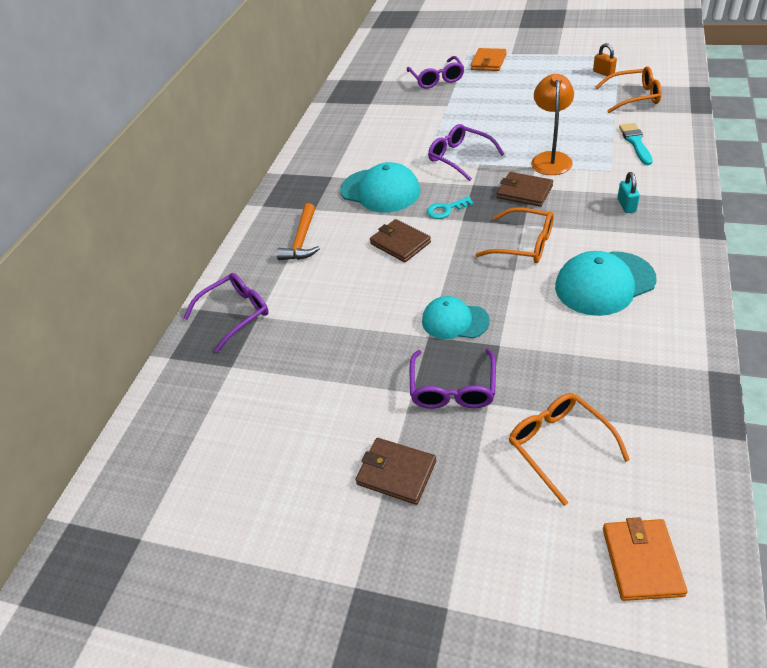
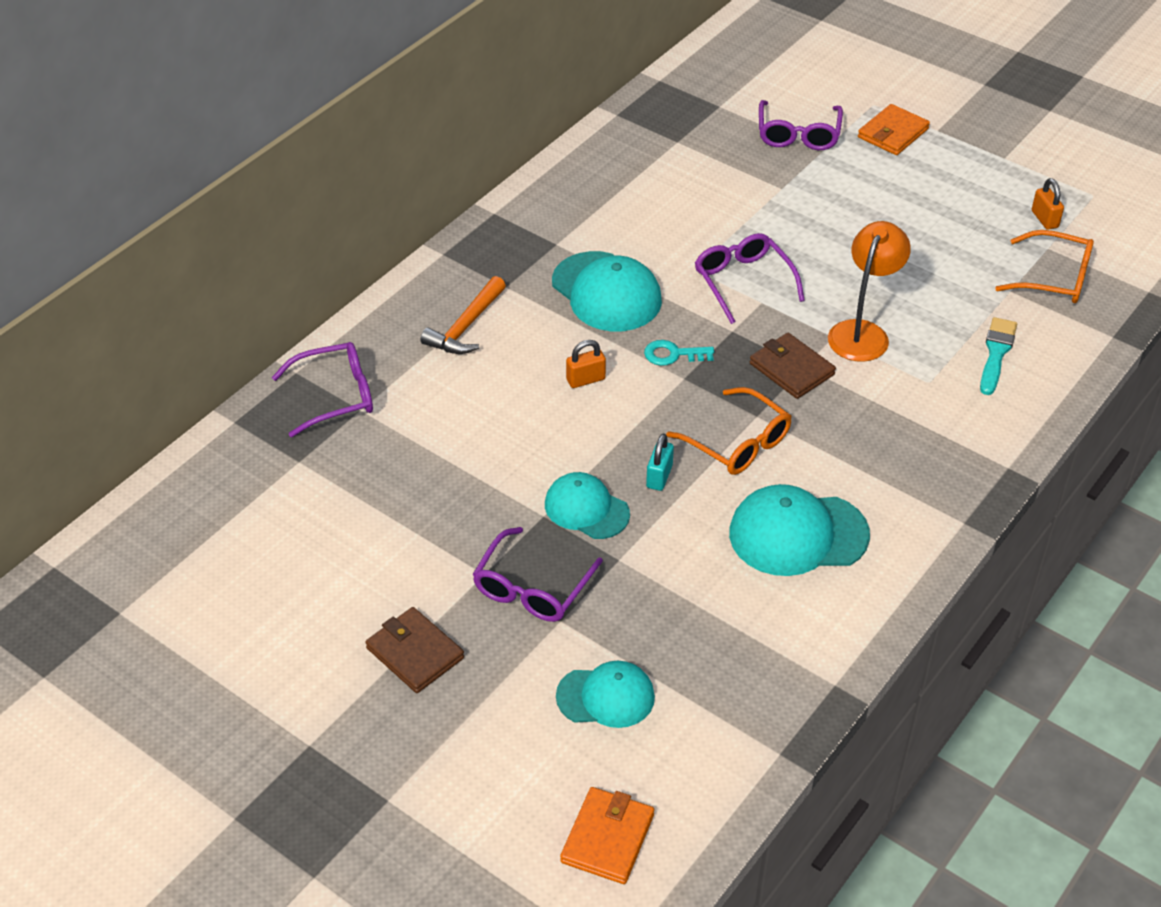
camera: 15 degrees right, 0 degrees up
brown wallet [370,219,431,262] -> orange padlock [566,340,606,388]
orange glasses [509,393,630,506] -> turquoise cap [556,661,655,728]
turquoise padlock [617,172,640,213] -> turquoise padlock moved to [646,434,674,491]

